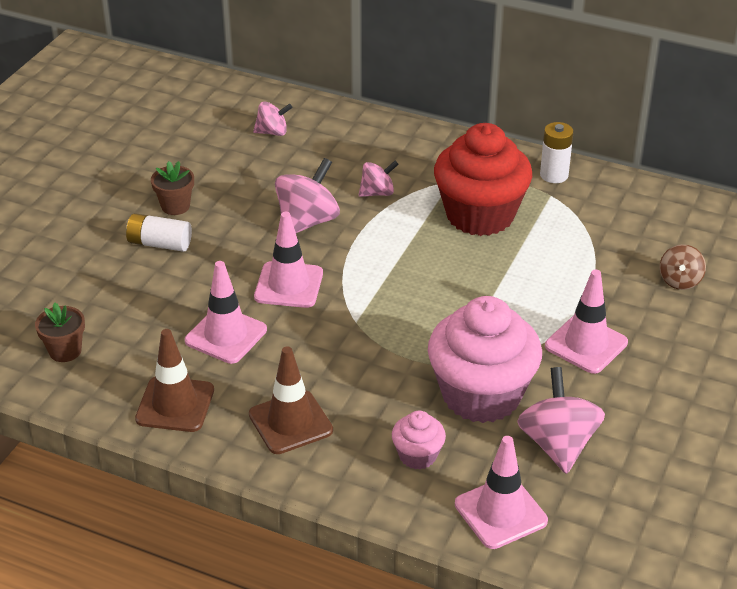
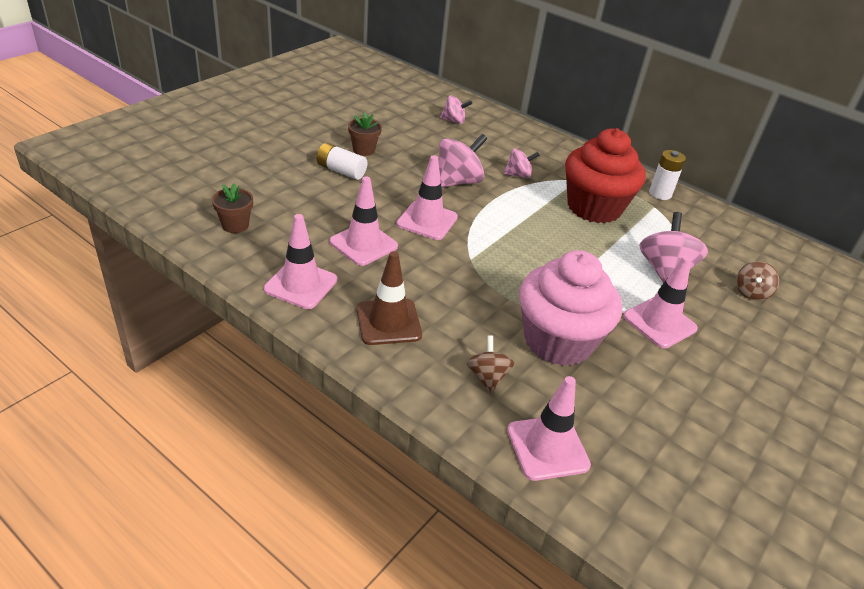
camera: 10 degrees right, 0 degrees up
brown traffic cone [135,329,214,432] -> pink traffic cone [264,214,337,309]
pink cupcake [392,411,446,469] -> brown spinning top [467,335,514,393]
pink spinning top [517,367,605,474] -> pink spinning top moved to [639,212,708,283]

